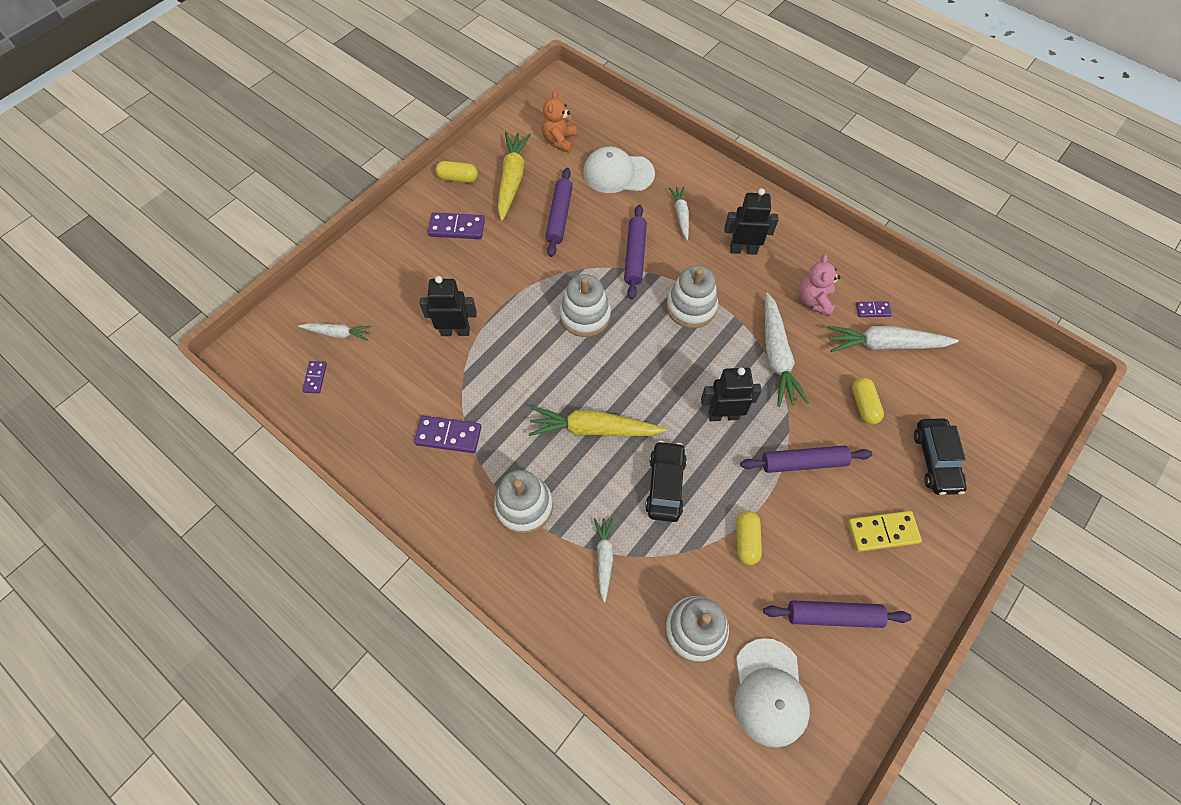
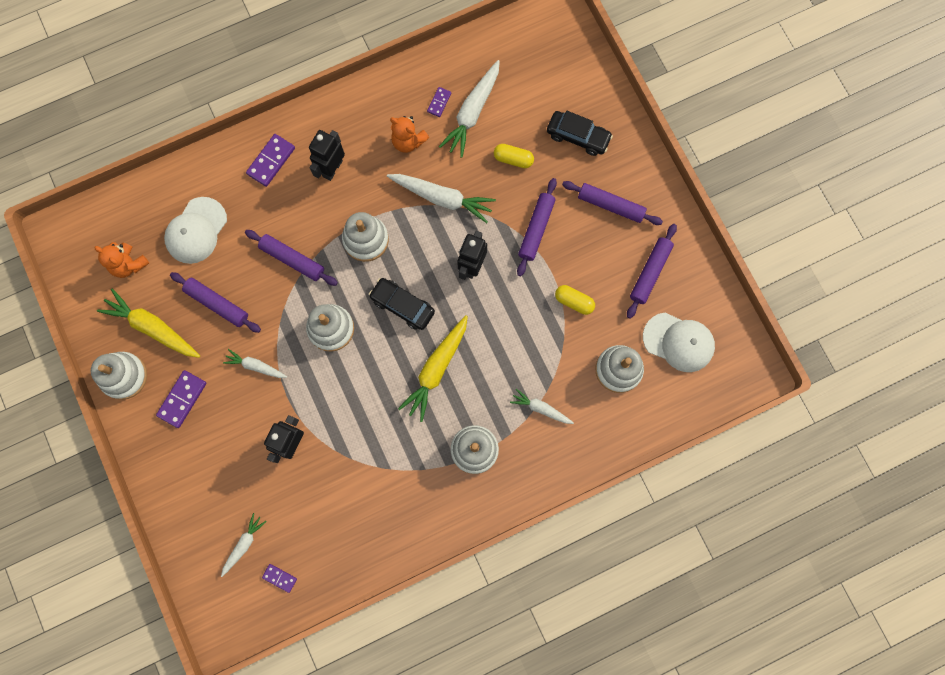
camera: 65 degrees left, 15 degrees up
purple domino [414,416,481,453] -> purple domino moved to [246,134,295,187]
yellow capsule [435,161,478,183] -> white stacking toy [91,352,147,400]
black car [645,441,687,522] -> black car moved to [369,278,435,330]
white carrot [669,186,689,240] -> white carrot moved to [223,349,287,378]
pink teddy bear [799,254,841,316] -> orange teddy bear [390,116,429,153]
yellow domino [848,511,922,552] -> purple rolling pin [562,181,663,225]

